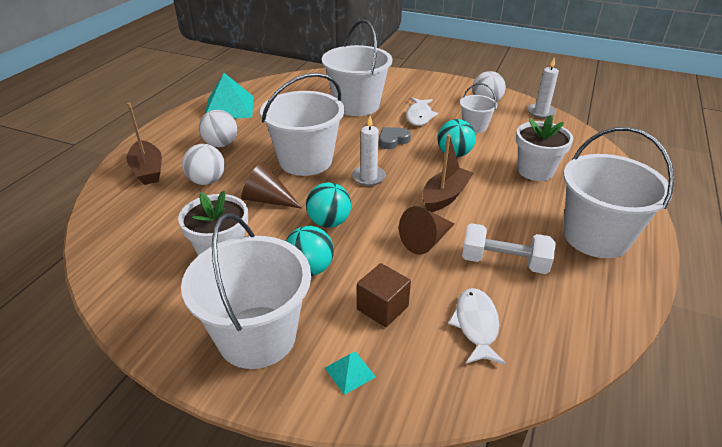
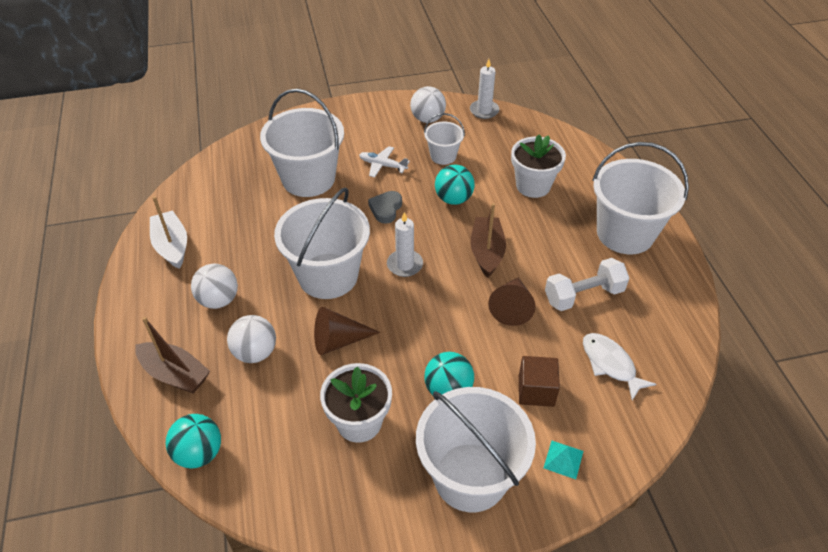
camera: 35 degrees left, 10 degrees up
turquoise pyramid [205,73,254,119] -> white boat [150,196,187,269]
turquoise ball [306,182,351,228] -> turquoise ball moved to [166,414,221,468]
white fish [406,98,438,126] -> white plane [359,146,410,177]

